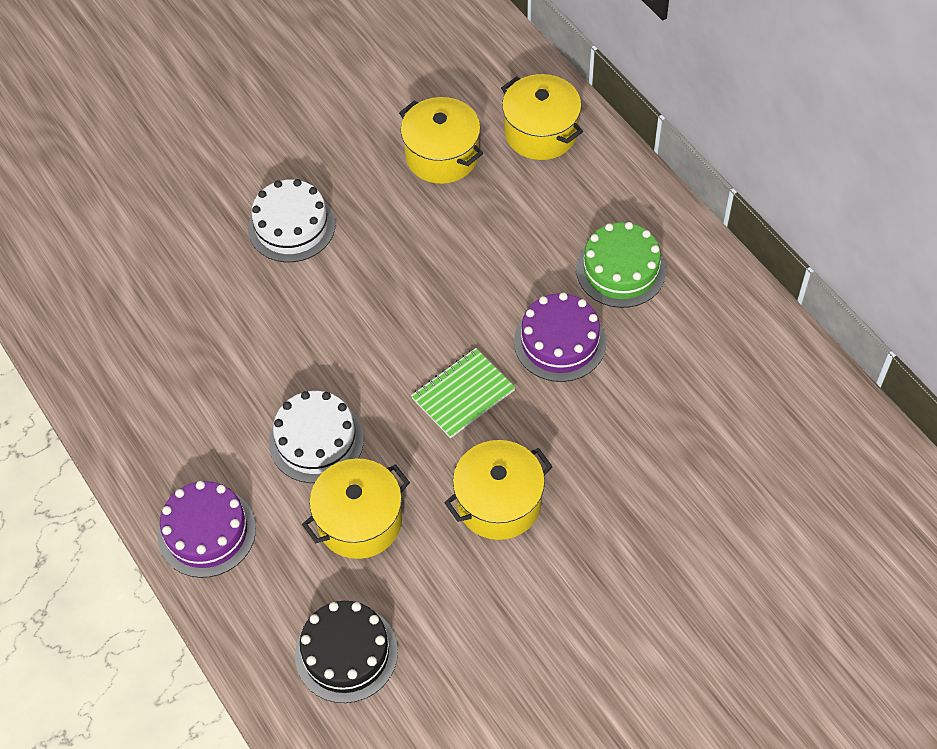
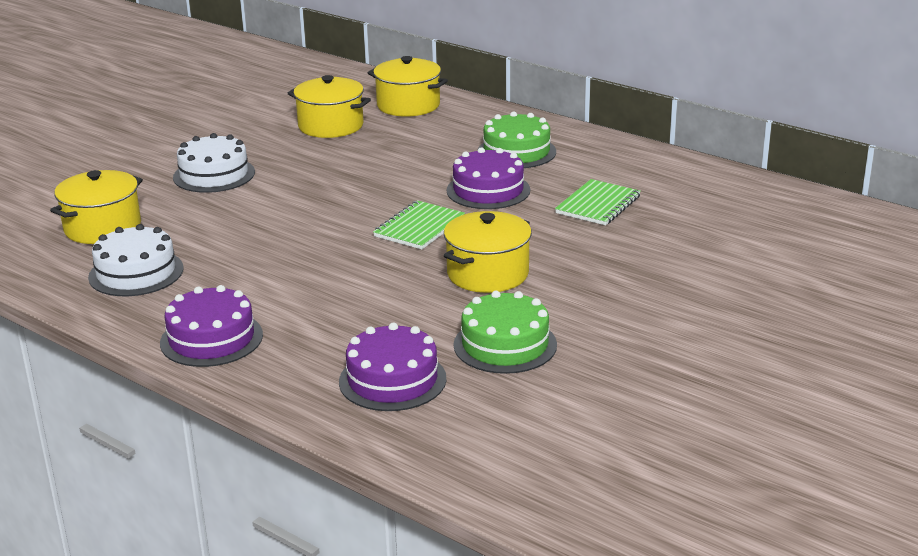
camera: 20 degrees left, 30 degrees down
white cake [269,391,364,483] -> white cake moved to [88,224,184,296]
black cake [295,601,398,703] -> purple cake [339,323,446,411]
yellow pot [302,459,410,559] -> yellow pot moved to [50,170,143,244]
none -> green cake [453,291,557,374]
none -> green notebook [555,179,641,226]

